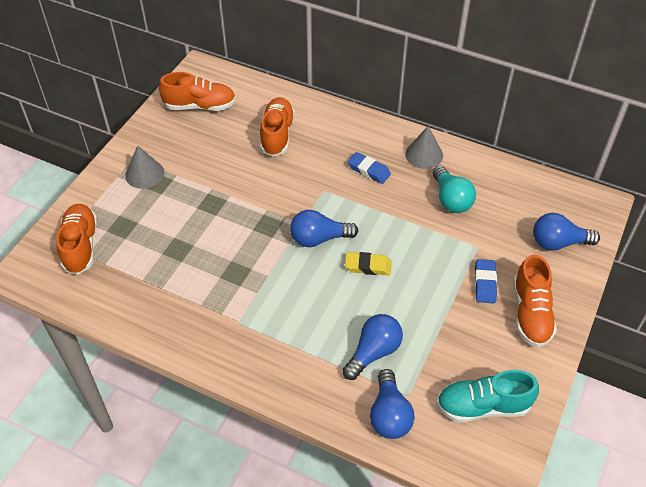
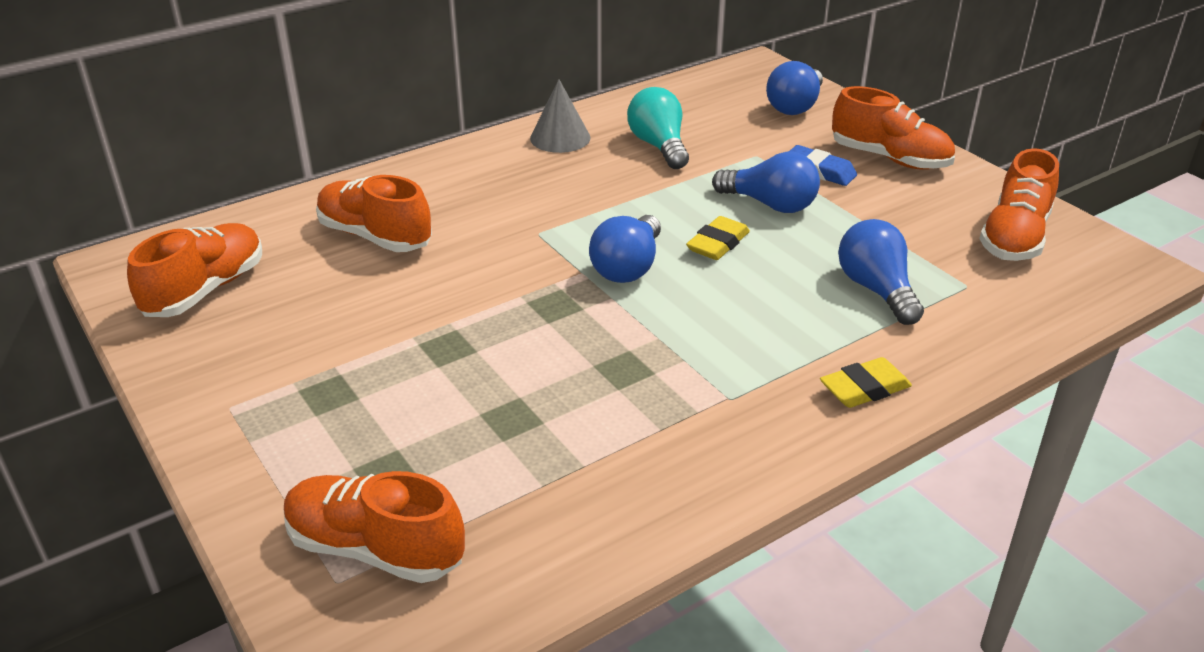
camera: 60 degrees left, 15 degrees down
grey cone [125,145,164,189] -> none
blue eraser [348,152,391,184] -> none
blue light bulb [370,369,415,439] -> blue light bulb moved to [712,152,820,213]
turquoise light bulb [432,166,476,213] -> turquoise light bulb turned 120 degrees counterclockwise [627,87,689,169]
turquoise shoe [437,370,539,422] -> orange shoe [979,148,1059,261]
none -> yellow eraser [820,357,912,408]

